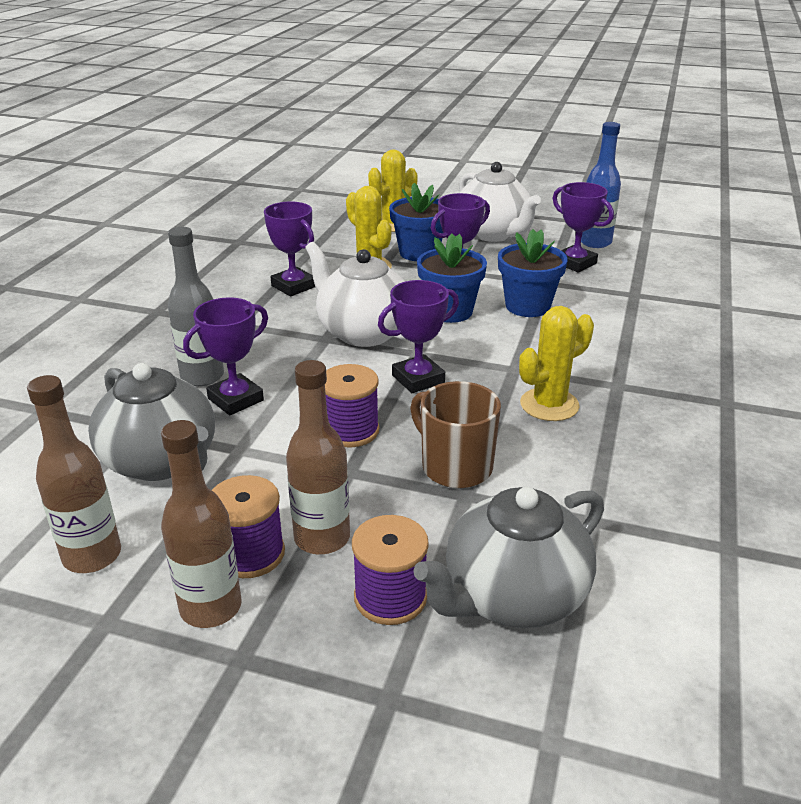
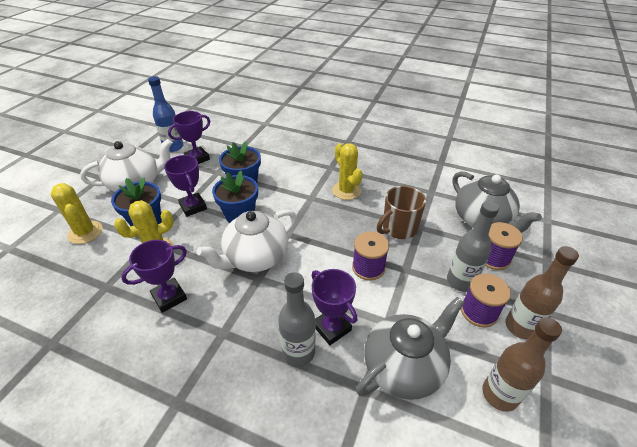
camera: 85 degrees left, 10 degrees up
brown bottle [286,360,350,554] -> grey bottle [447,201,499,292]
purple trophy [378,280,459,393] -> none

